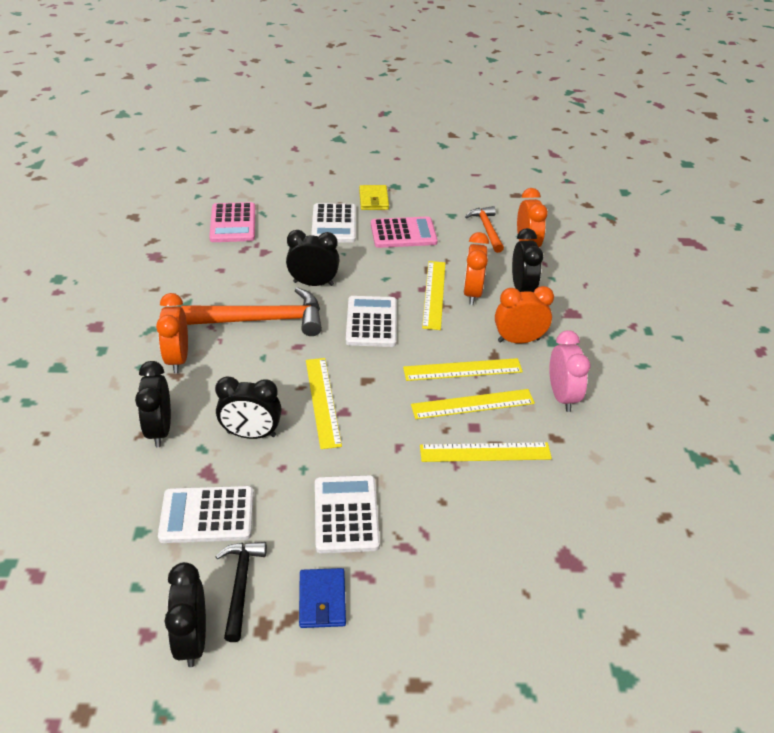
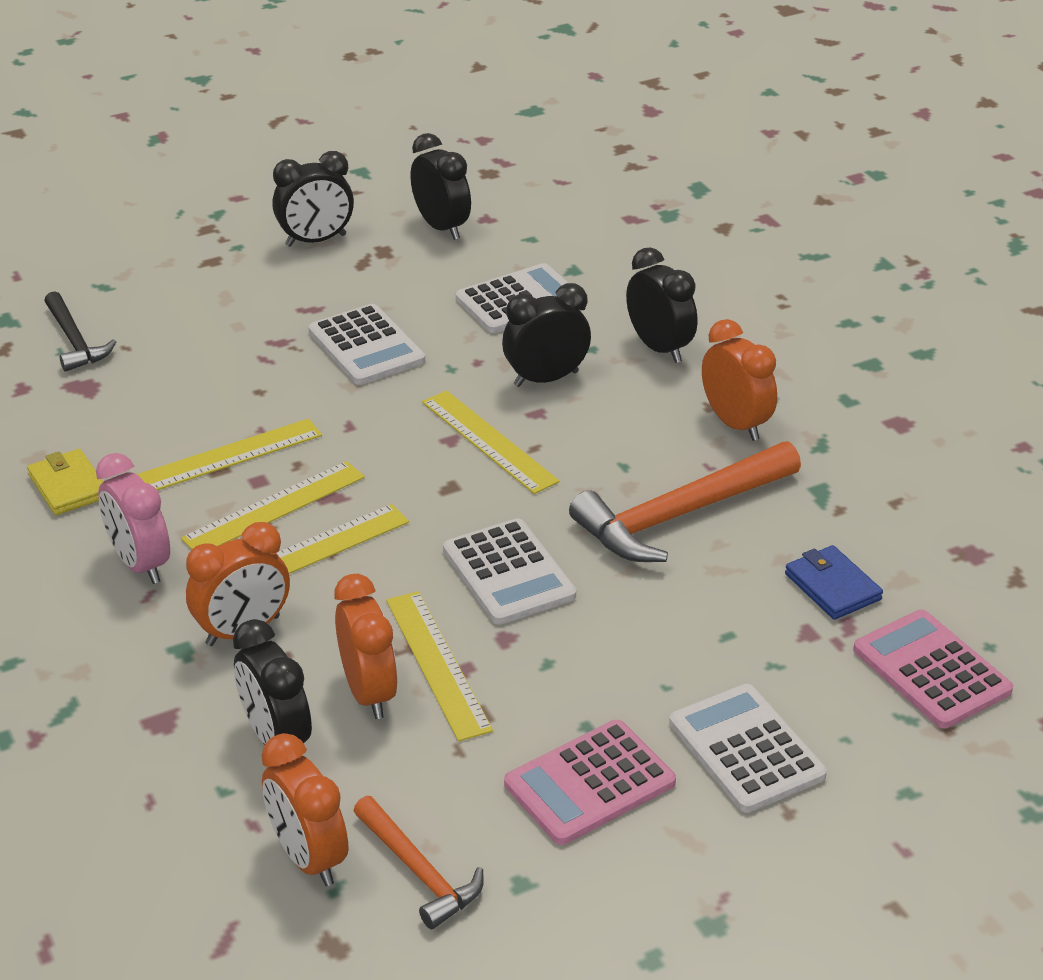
camera: 155 degrees right, 5 degrees down
black hammer [215,542,267,642] -> black hammer moved to [45,291,116,372]
black clock [286,230,340,286] -> black clock moved to [272,151,354,247]
blue wallet [299,568,346,628] -> blue wallet moved to [785,545,883,620]
yellow wallet [359,185,389,210] -> yellow wallet moved to [27,449,103,515]

